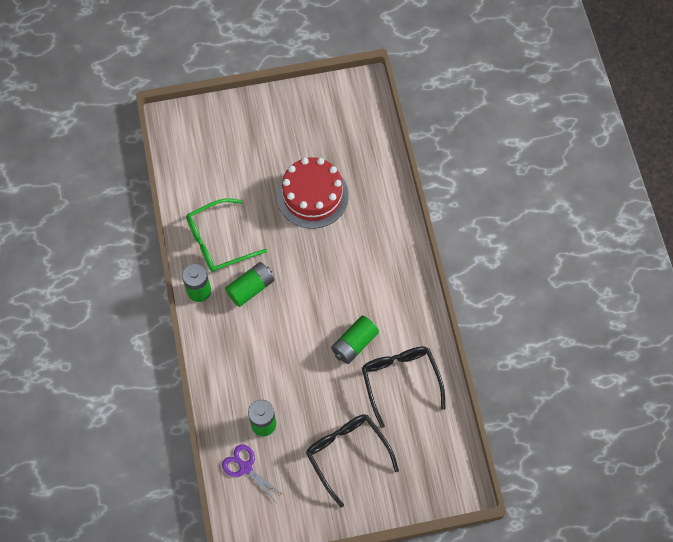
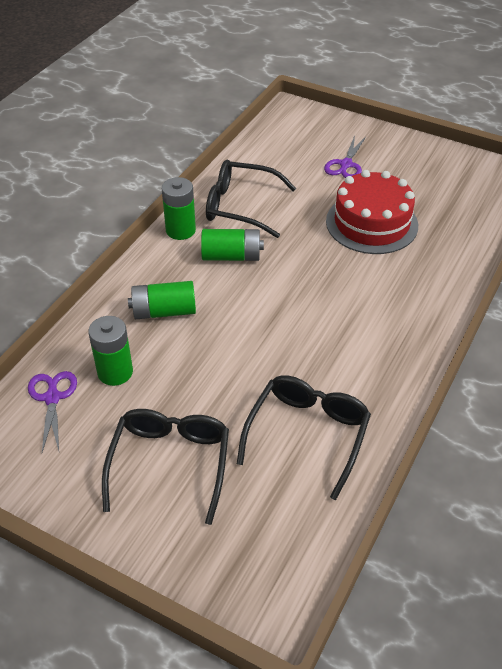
camera: 40 degrees right, 20 degrees down
green glasses [186,198,267,272] -> black glasses [206,159,296,238]
green battery [331,316,379,364] -> green battery moved to [128,281,196,319]
none -> purple scissors [324,136,366,178]

